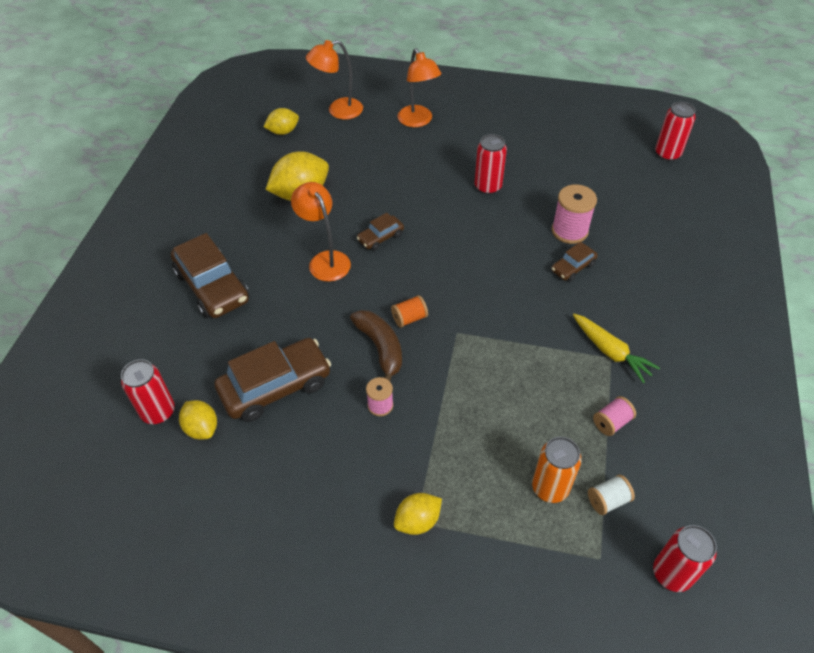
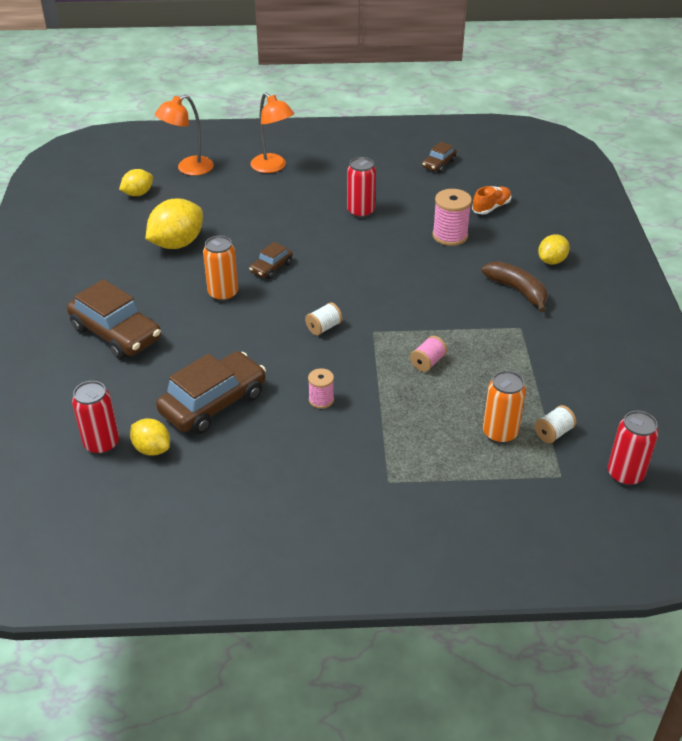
camera: 15 degrees left, 10 degrees down
orange lamp [291,182,351,282] -> orange can [203,236,238,302]
brown banana [350,310,402,381] -> brown banana moved to [482,261,548,312]
orange spool [391,295,428,328] -> white spool [305,302,342,336]
yellow lemon [394,493,442,535] -> yellow lemon moved to [538,234,570,264]
brown car [551,242,598,282] -> brown car moved to [422,142,457,173]
yellow carrot [573,314,660,383] -> none
pink spool [593,396,636,436] -> pink spool moved to [410,336,447,372]
red can [655,102,696,161] -> none
none -> orange shoe [472,186,511,214]

